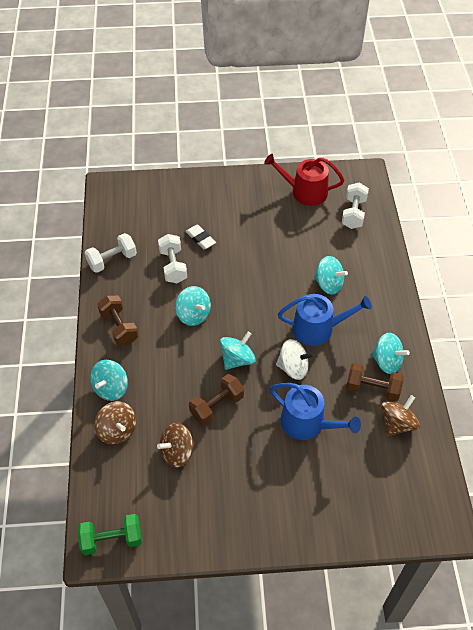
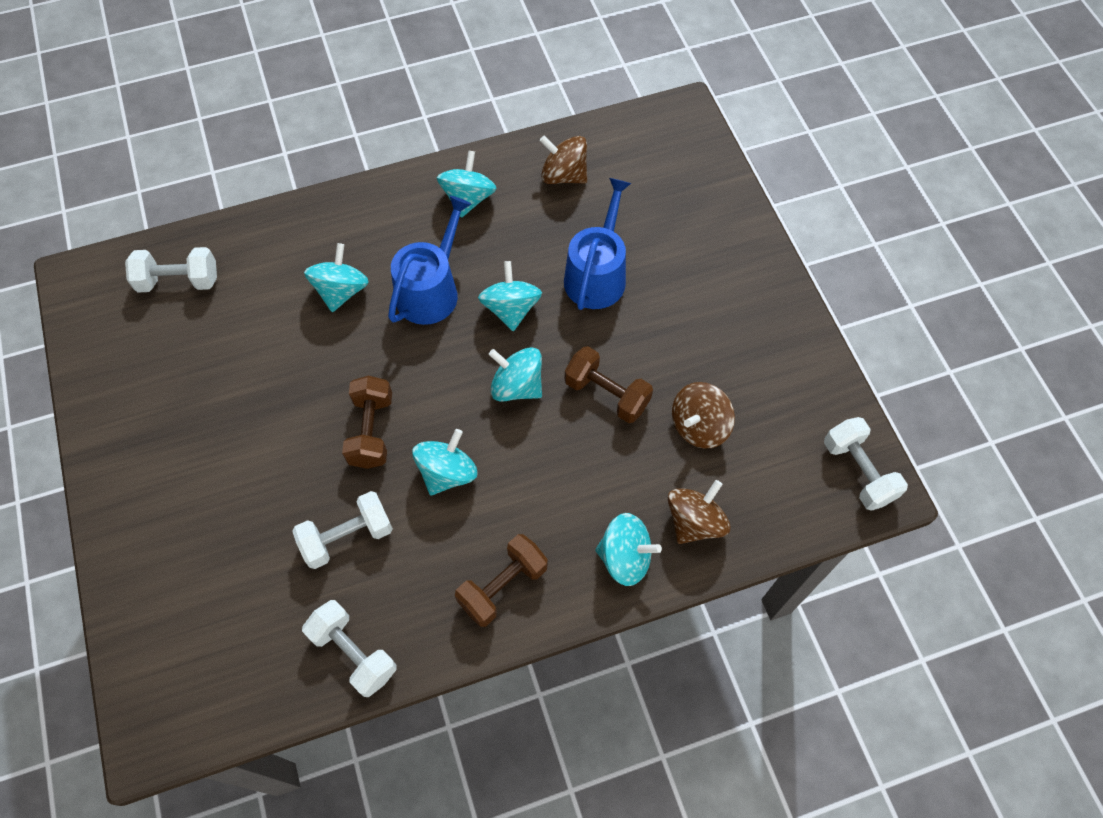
camera: 105 degrees left, 10 degrees up
green dumbbell [78,514,142,555] -> white dumbbell [824,417,908,511]
brown spinning top [157,422,195,468] -> brown spinning top turned 90 degrees clockwise [672,382,735,449]
white eraser [185,225,216,249] -> none
red watering can [264,154,344,206] -> none
white spinning top [276,339,314,380] -> turquoise spinning top [478,261,542,331]
blue watering can [278,294,372,346] -> blue watering can turned 45 degrees clockwise [388,196,471,325]
brown dumbbell [346,363,404,402] -> brown dumbbell moved to [342,376,392,469]

